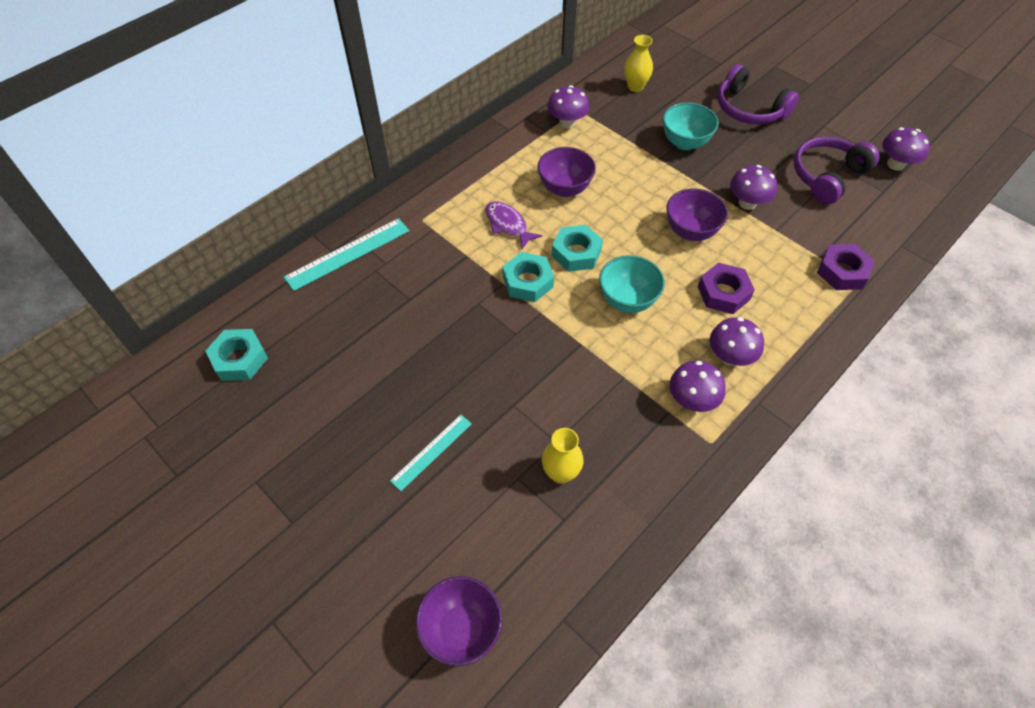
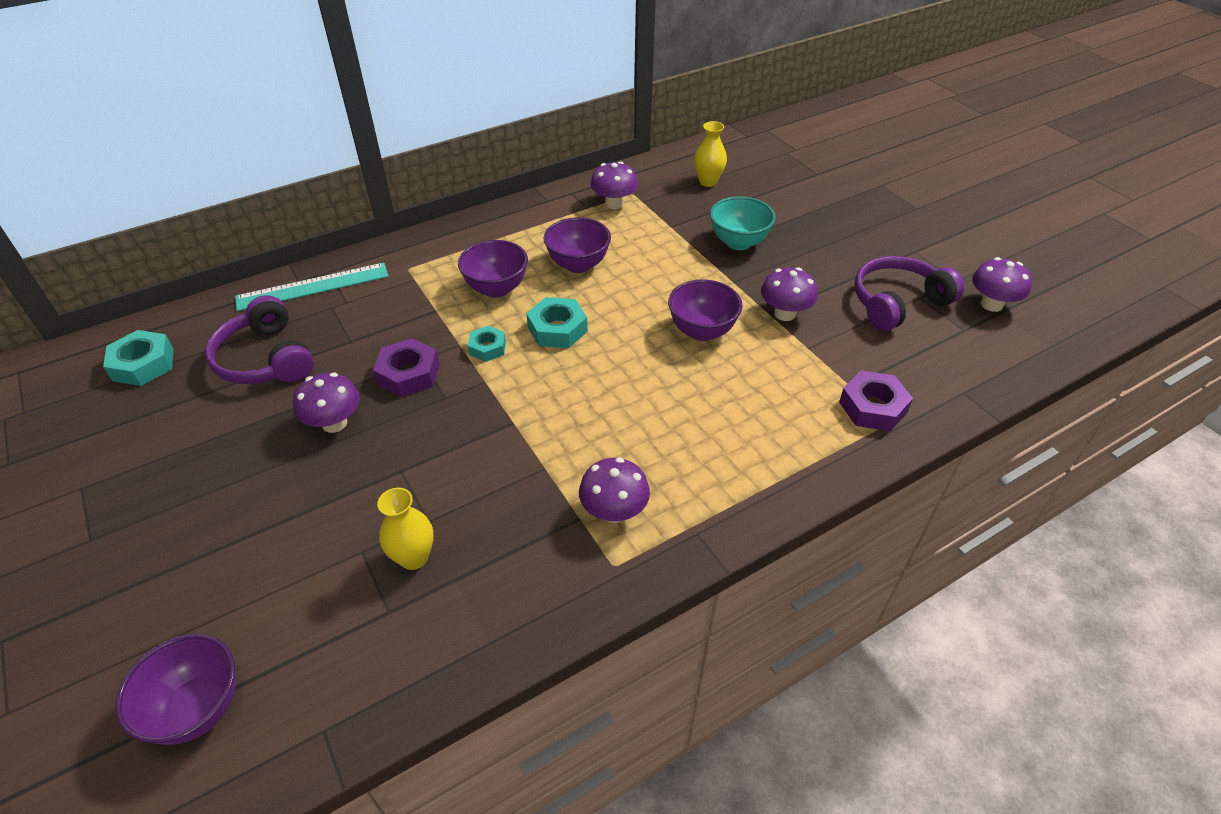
camera: 15 degrees right, 10 degrees down
turquoise ruler [390,415,472,491] -> none
purple fish [485,202,542,249] -> purple bowl [458,240,528,298]
turquoise nut [503,252,554,302] -> turquoise nut [468,326,506,362], size x0.64
turquoise bowl [599,255,665,313] -> none
purple nut [698,263,755,314] -> purple nut moved to [373,338,440,397]
purple mushroom [710,317,764,366] -> purple mushroom moved to [293,372,360,433]
purple headphones [718,64,799,124] -> purple headphones moved to [205,295,314,384]

